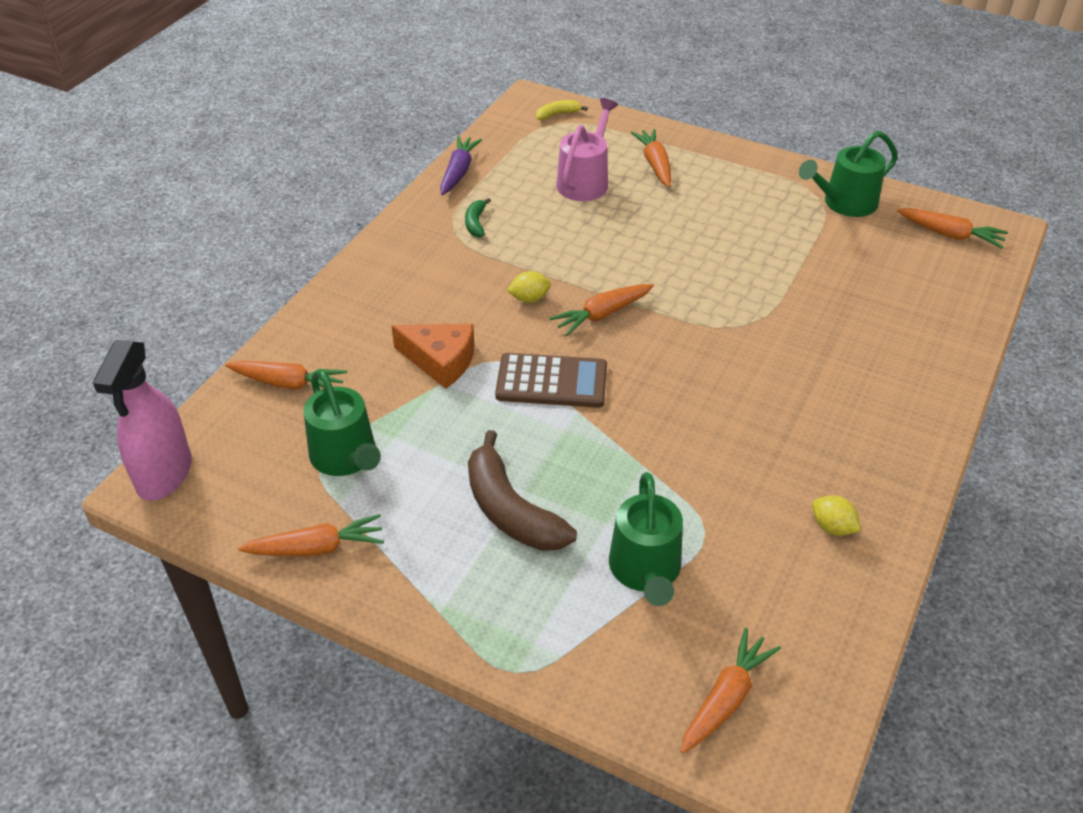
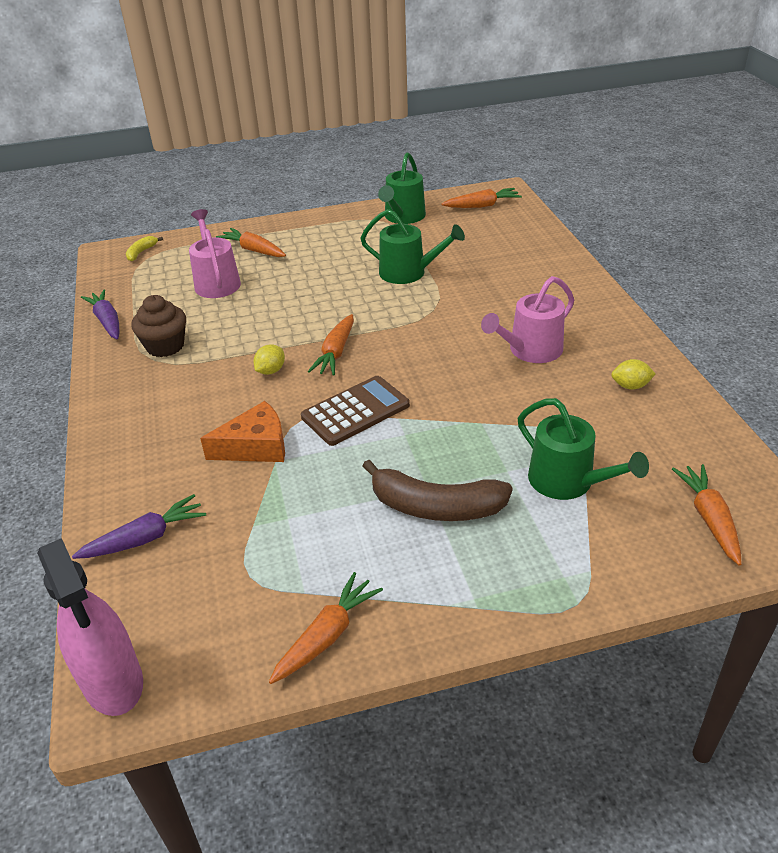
camera: 40 degrees left, 5 degrees down
orange carrot [225,361,348,390] -> purple carrot [72,494,206,559]
green watering can [304,369,381,476] -> green watering can moved to [360,209,465,284]
green banana [465,198,491,237] -> brown cupcake [131,295,186,357]
none -> pink watering can [481,276,574,363]

